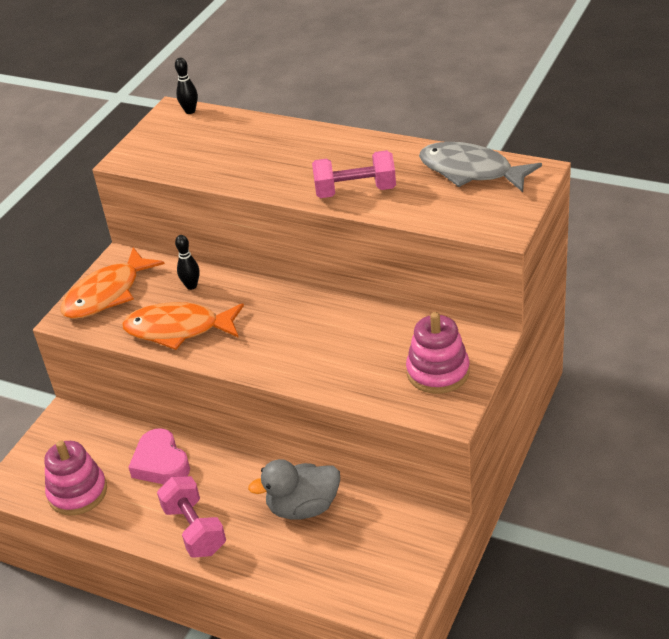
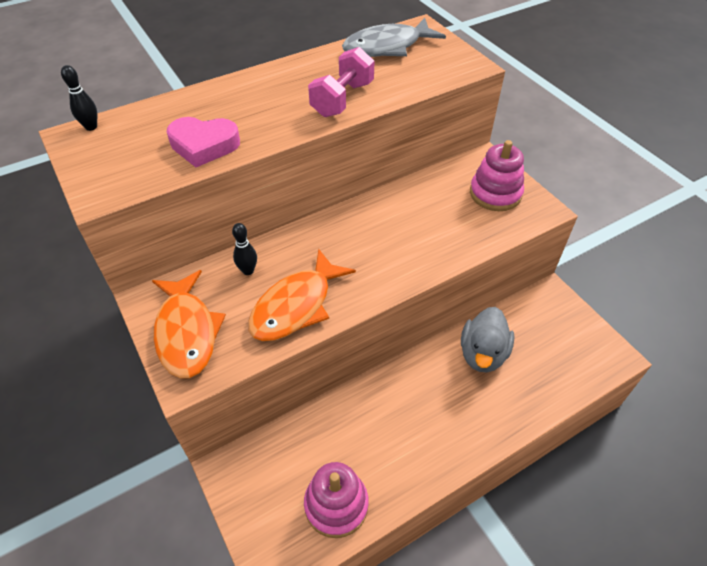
camera: 60 degrees left, 10 degrees up
pink heart [128,428,190,484] -> pink heart moved to [167,117,240,167]
pink dumbbell [157,476,226,557] -> none

